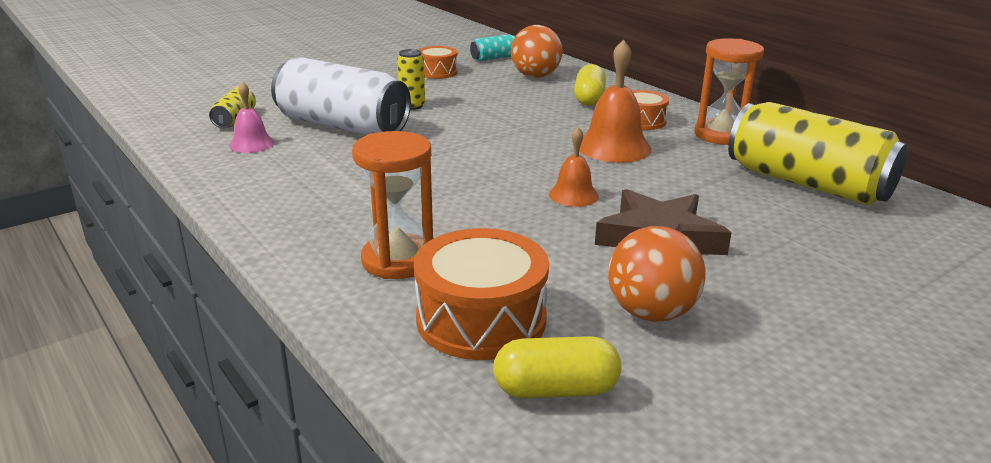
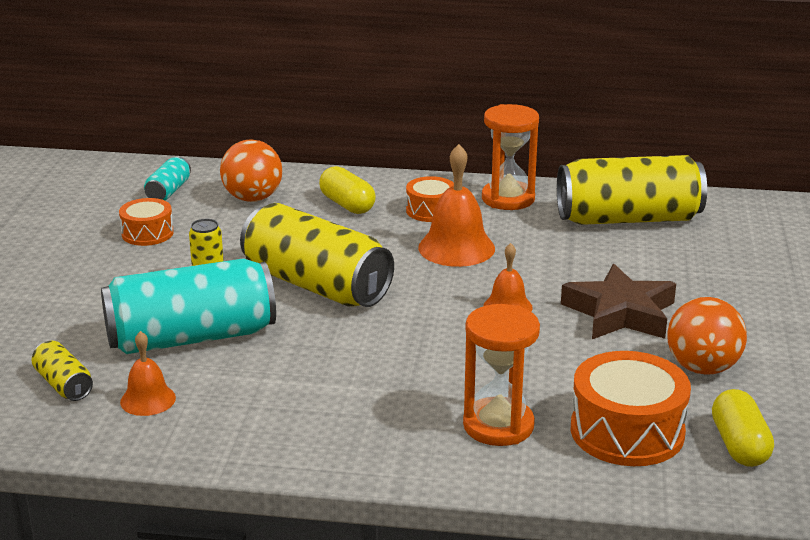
camera: 45 degrees left, 0 degrees up
pink bell [229,82,274,153] -> orange bell [120,331,176,416]
white can [271,57,411,135] -> turquoise can [101,258,276,354]
yellow capsule [493,336,621,398] -> yellow capsule turned 45 degrees counterclockwise [712,389,774,467]
none -> yellow can [240,203,394,307]

